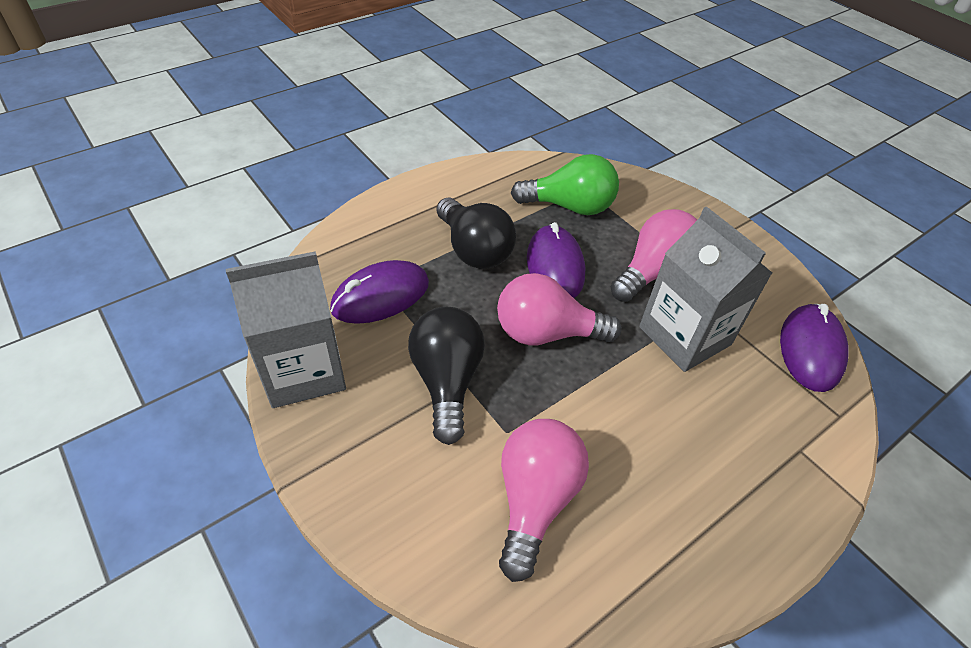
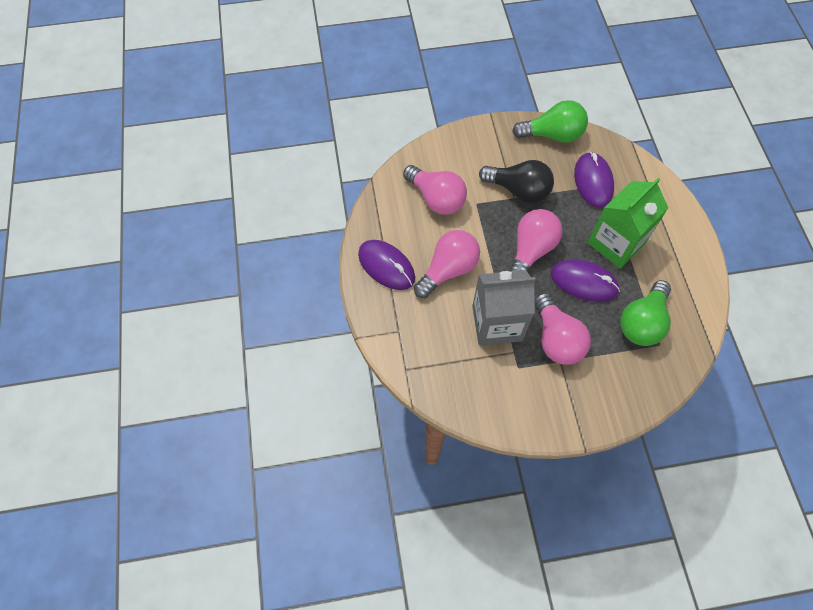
camera: 120 degrees right, 15 degrees up
grey carton [226,251,346,408] -> green light bulb [512,100,588,143]
black light bulb [436,198,516,269] -> green carton [588,178,668,269]
purple mouse [780,304,849,392] -> purple mouse moved to [358,240,415,290]
none -> pink light bulb [414,230,480,298]

